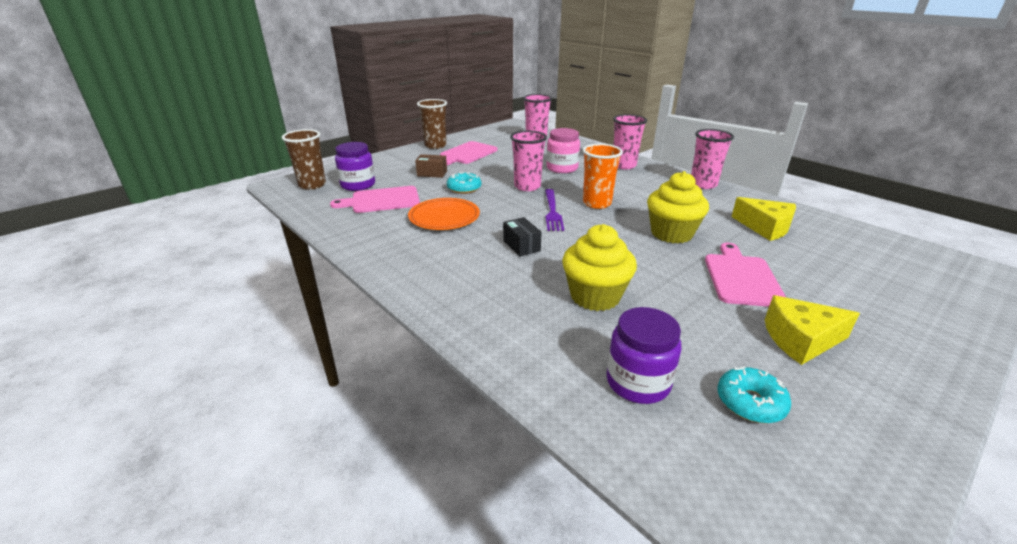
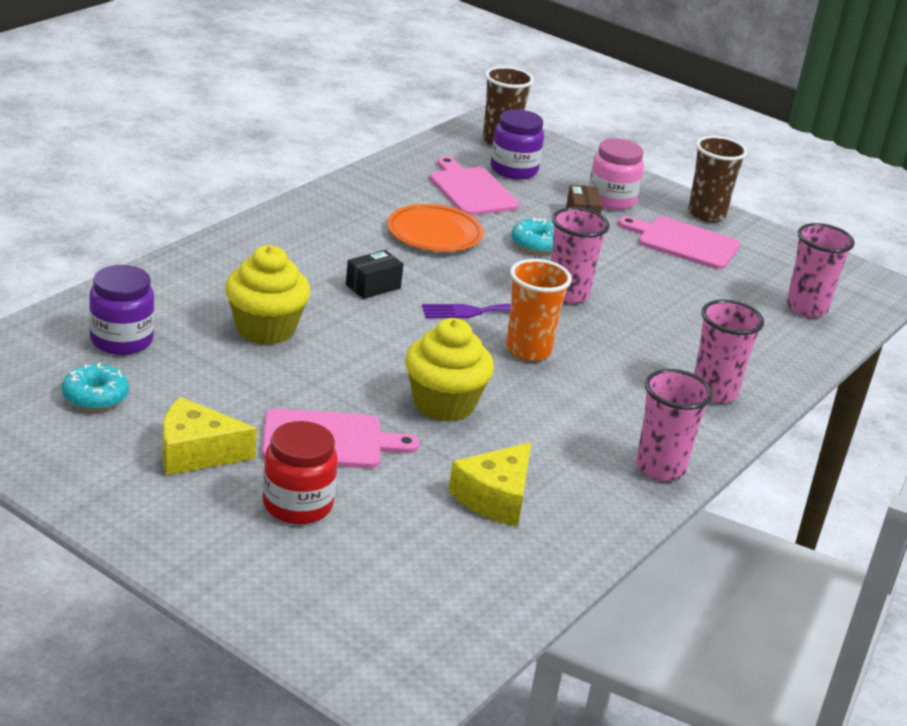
camera: 75 degrees right, 0 degrees up
pink jar [546,128,580,173] -> pink jar moved to [589,138,644,210]
yellow cheese [765,295,860,365] -> yellow cheese turned 75 degrees counterclockwise [162,397,257,475]
none -> red jar [263,421,338,524]

